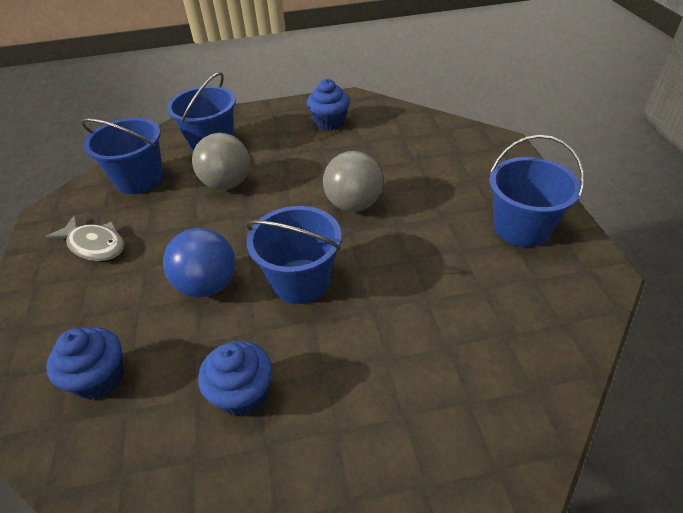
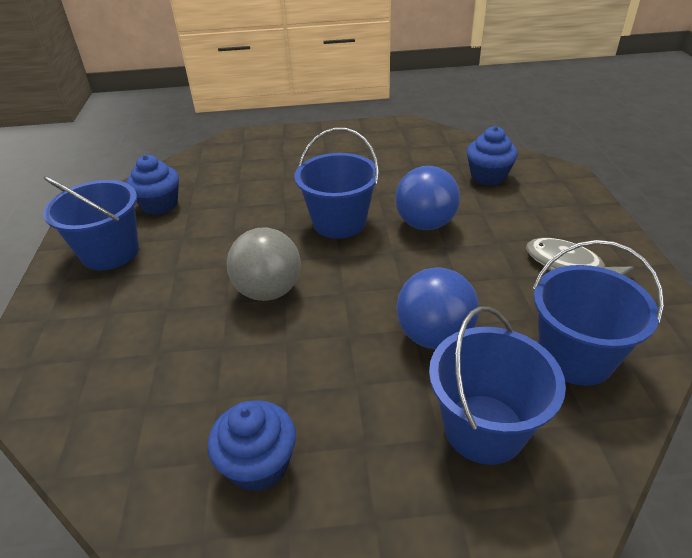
camera: 175 degrees left, 5 degrees down
grey ball [192,133,250,190] -> blue ball [396,267,479,349]
blue cupcake [198,341,273,417] -> blue cupcake moved to [126,155,179,215]

